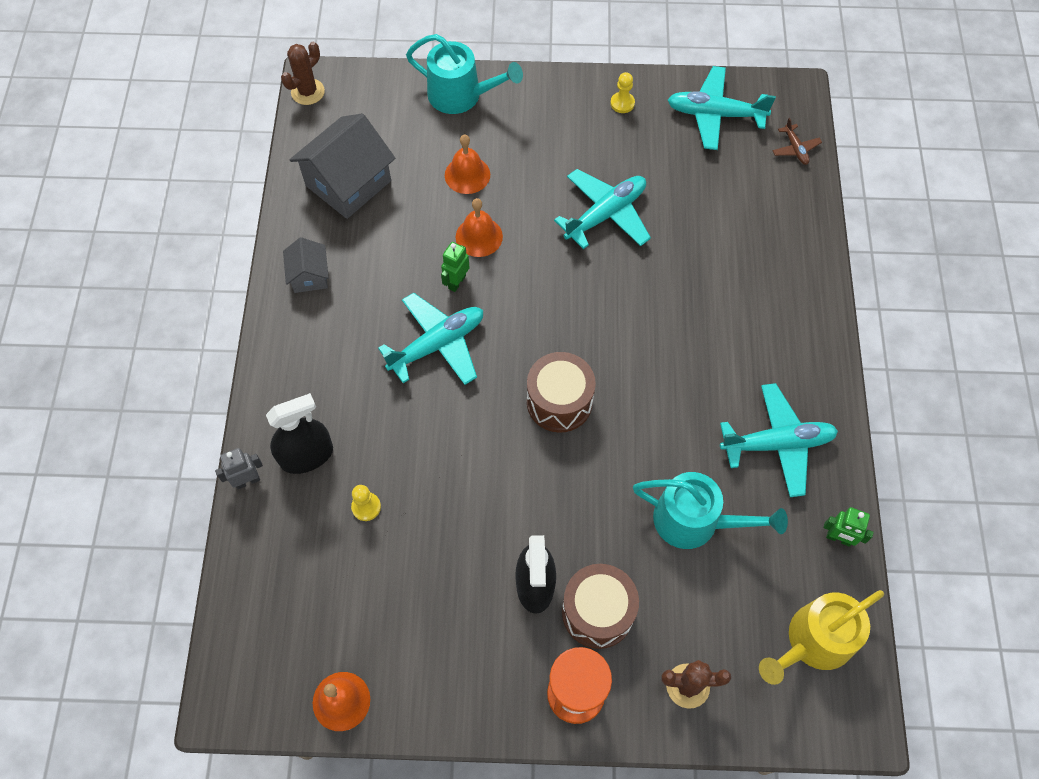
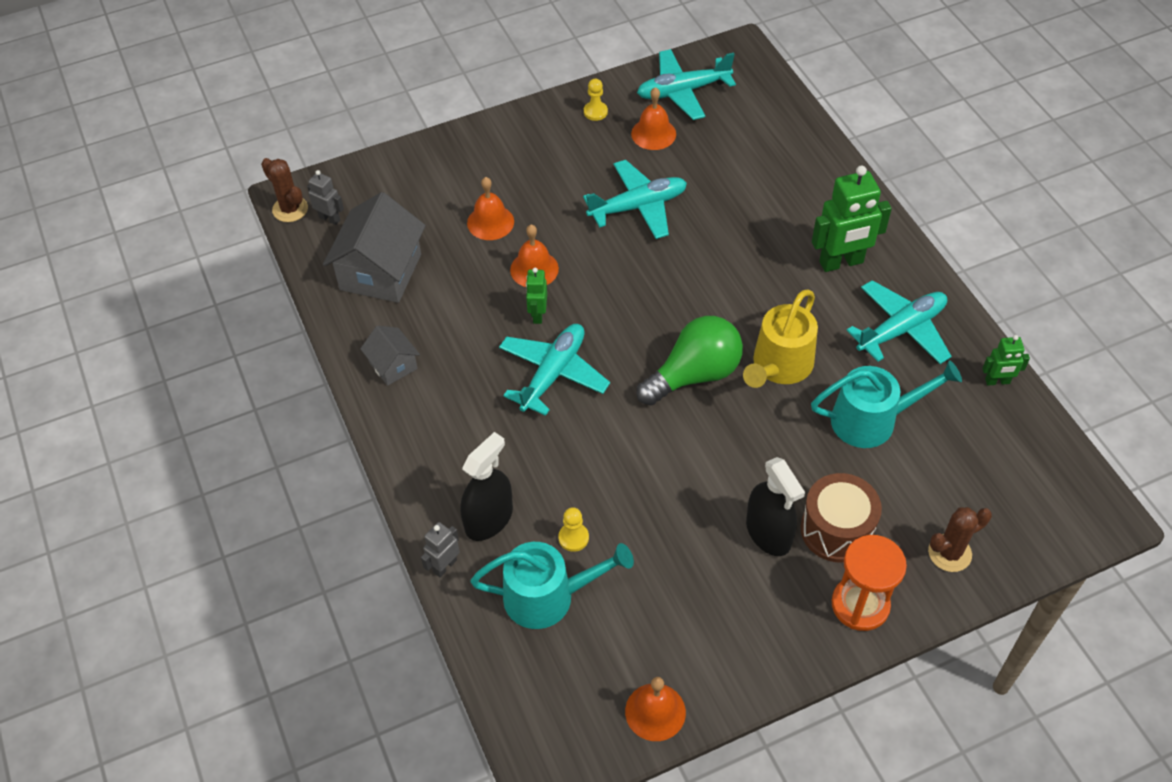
camera: 25 degrees left, 10 degrees down
brown cactus [281,42,325,105] -> brown cactus turned 60 degrees counterclockwise [261,158,308,222]
turquoise watering can [406,34,523,114] -> turquoise watering can moved to [470,542,634,629]
brown drum [527,352,596,433] -> green light bulb [636,316,743,406]
turquoise plane [554,169,651,249] -> turquoise plane turned 45 degrees clockwise [583,160,687,239]
yellow watering can [759,590,884,685] -> yellow watering can moved to [743,290,818,388]
brown plane [772,118,822,165] -> none
none -> grey robot [307,170,344,225]
none -> orange bell [631,87,676,150]
none -> green robot [812,165,892,272]

